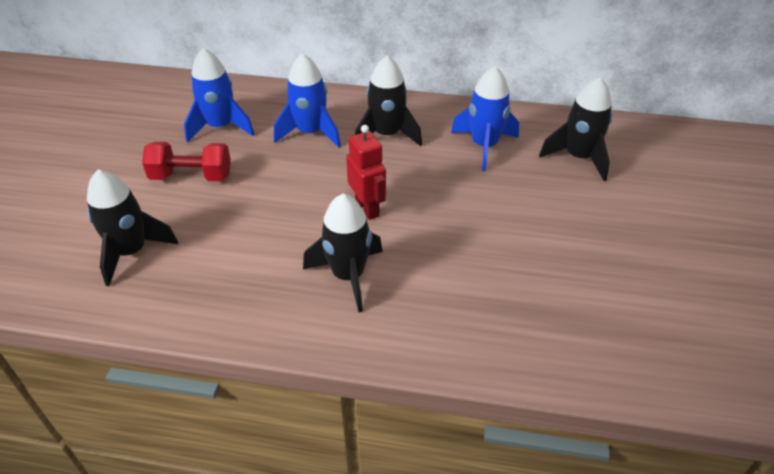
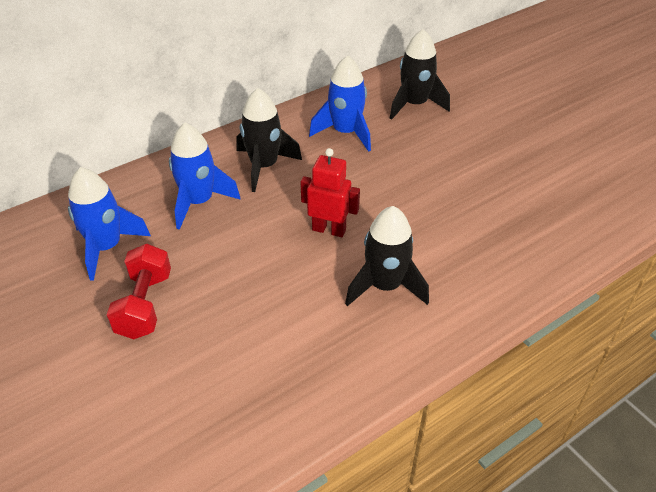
camera: 45 degrees left, 0 degrees up
black rocket [87,169,178,286] -> none
red dumbbell [142,142,231,181] -> red dumbbell turned 45 degrees counterclockwise [107,244,171,339]

